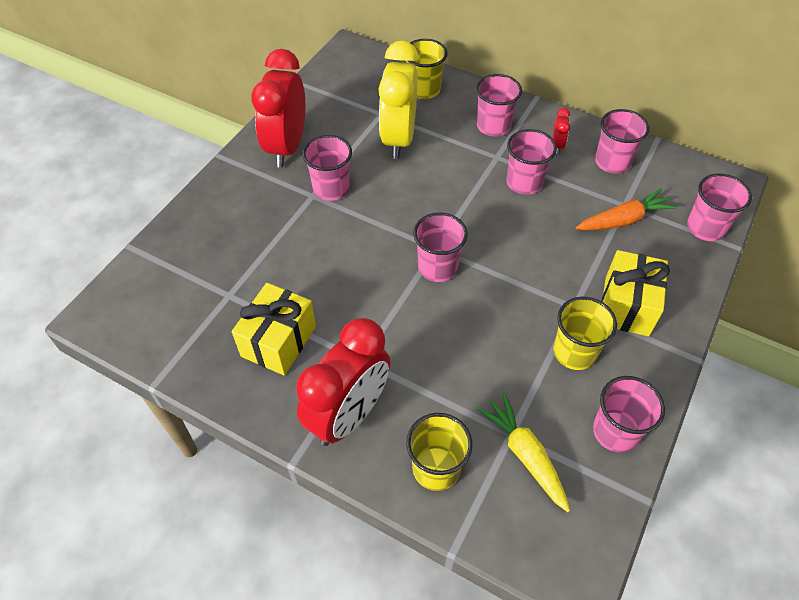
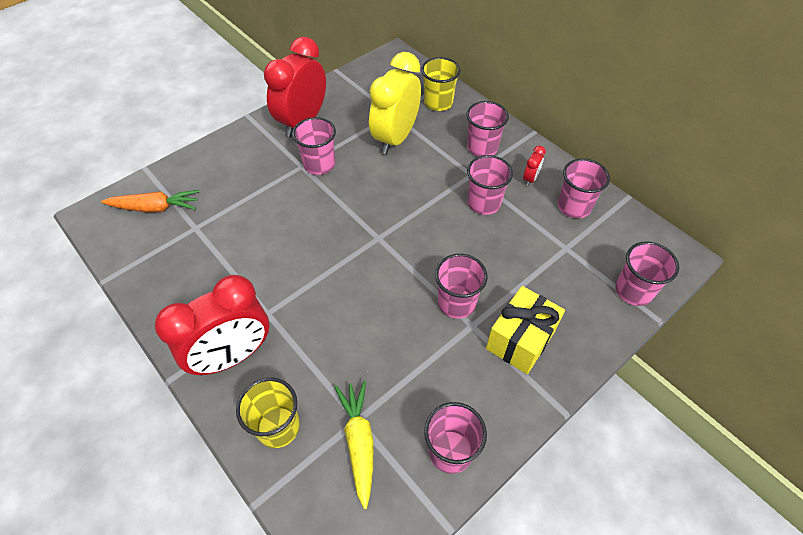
camera: 20 degrees right, 0 degrees up
yellow gift [232,283,316,376] -> none
pink cup [413,212,468,282] -> pink cup moved to [435,254,488,319]
yellow cup [553,297,617,370] -> none
orange carrot [576,189,677,230] -> orange carrot moved to [101,190,200,212]

